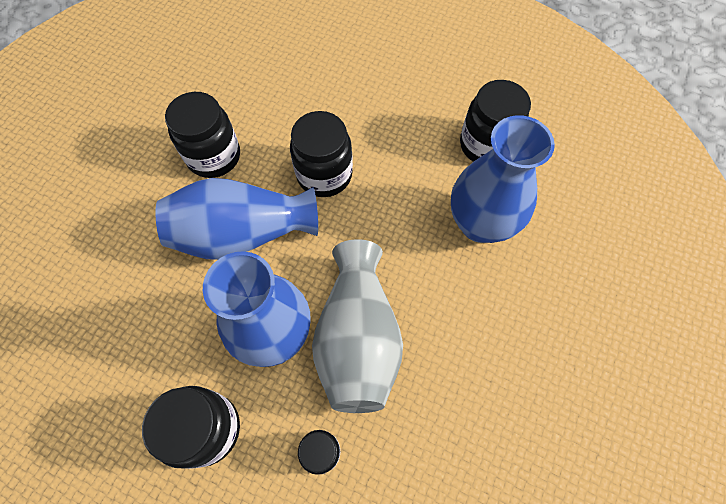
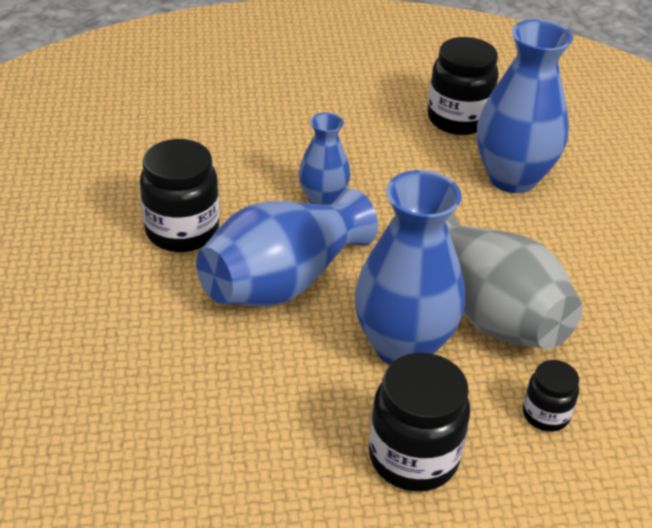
camera: 35 degrees left, 25 degrees down
black jar [290,111,353,197] -> blue vase [299,112,350,205]

